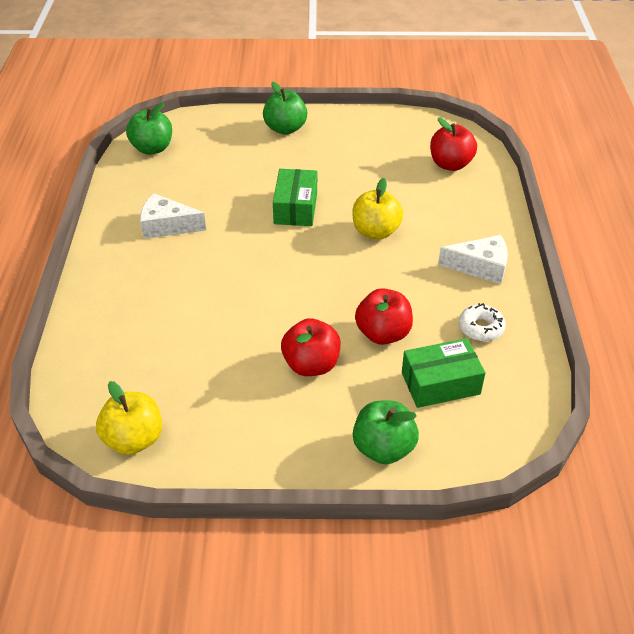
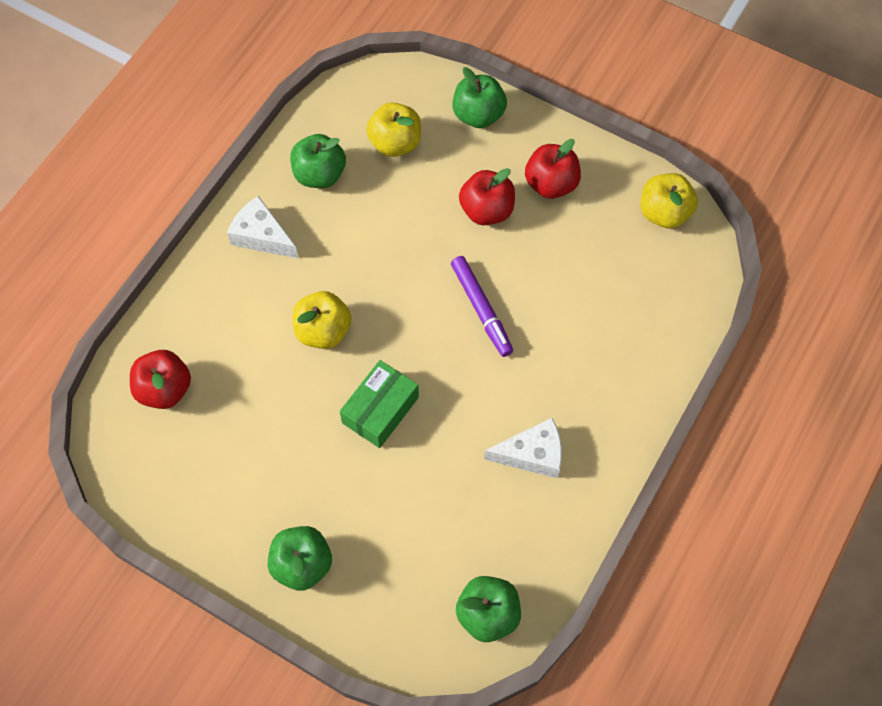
camera: 150 degrees left, 20 degrees up
white cheese [140,193,206,239] -> white cheese turned 45 degrees counterclockwise [484,418,562,479]
red apple [355,288,413,345] -> red apple moved to [525,139,581,199]
green box [402,338,485,408] -> yellow apple [366,102,421,157]
white donut [459,303,506,341] -> green apple [290,134,346,188]
none -> purple marker [451,256,513,357]

